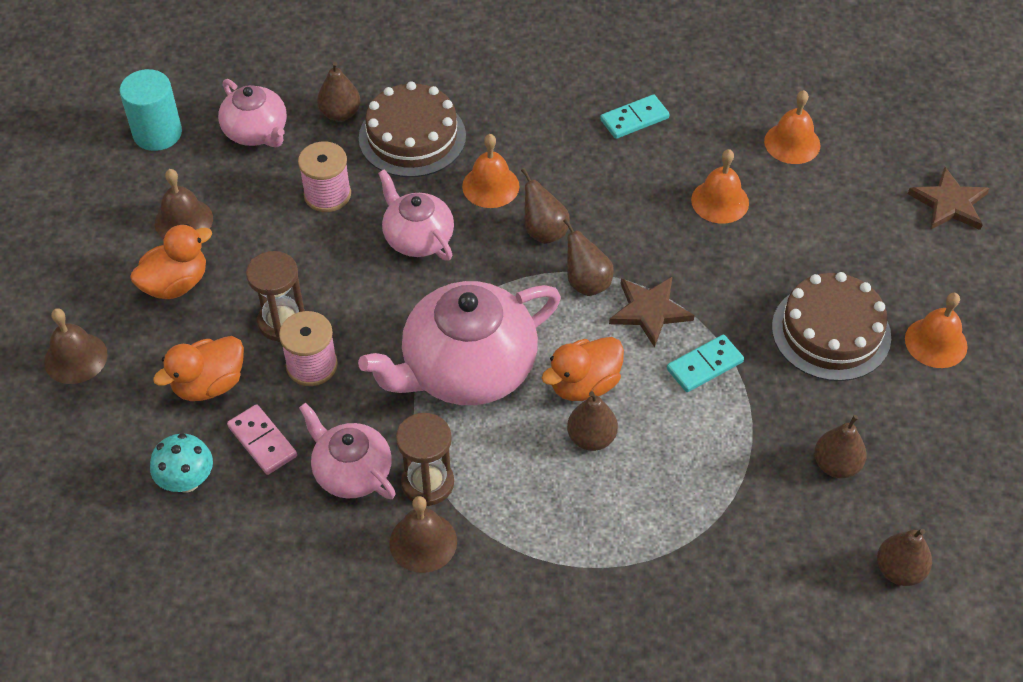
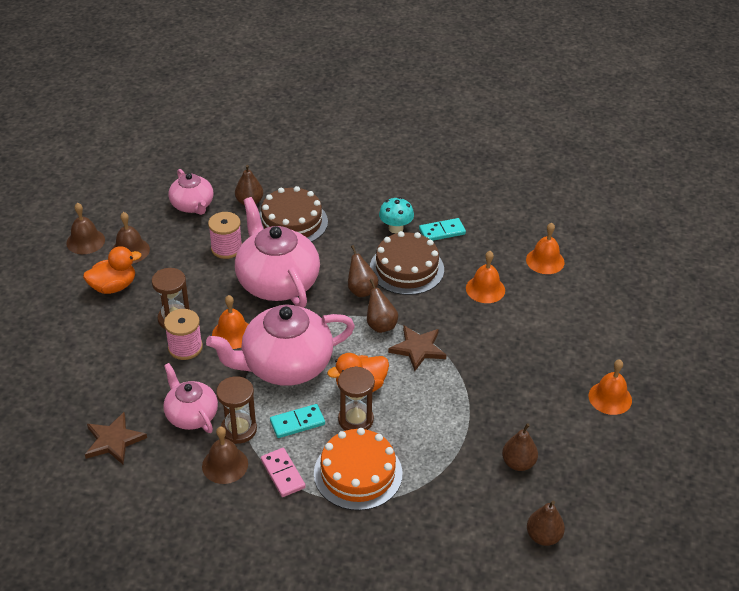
camera: 10 degrees right, 10 degrees down
brown bell [44,308,108,384] -> brown bell moved to [66,203,105,254]
turquoise cylinder [120,69,182,151] -> none
turquoise mushroom [150,433,213,493] -> turquoise mushroom moved to [379,197,414,233]
orange duck [153,336,244,401] -> none
pink domino [227,404,297,475] -> pink domino moved to [261,448,306,497]
pink teapot [378,169,454,261] -> pink teapot [235,197,320,308], size x1.76
orange bell [462,134,520,208] -> orange bell moved to [212,295,248,349]
brown pear [567,391,618,451] -> brown hourglass [338,366,375,431]
turquoise domino [667,335,744,392] -> turquoise domino moved to [270,404,325,438]
brown cake [772,272,891,381] -> brown cake moved to [370,231,444,295]
brown star [908,167,990,230] -> brown star moved to [85,412,147,464]
none -> orange cake [314,428,403,511]

